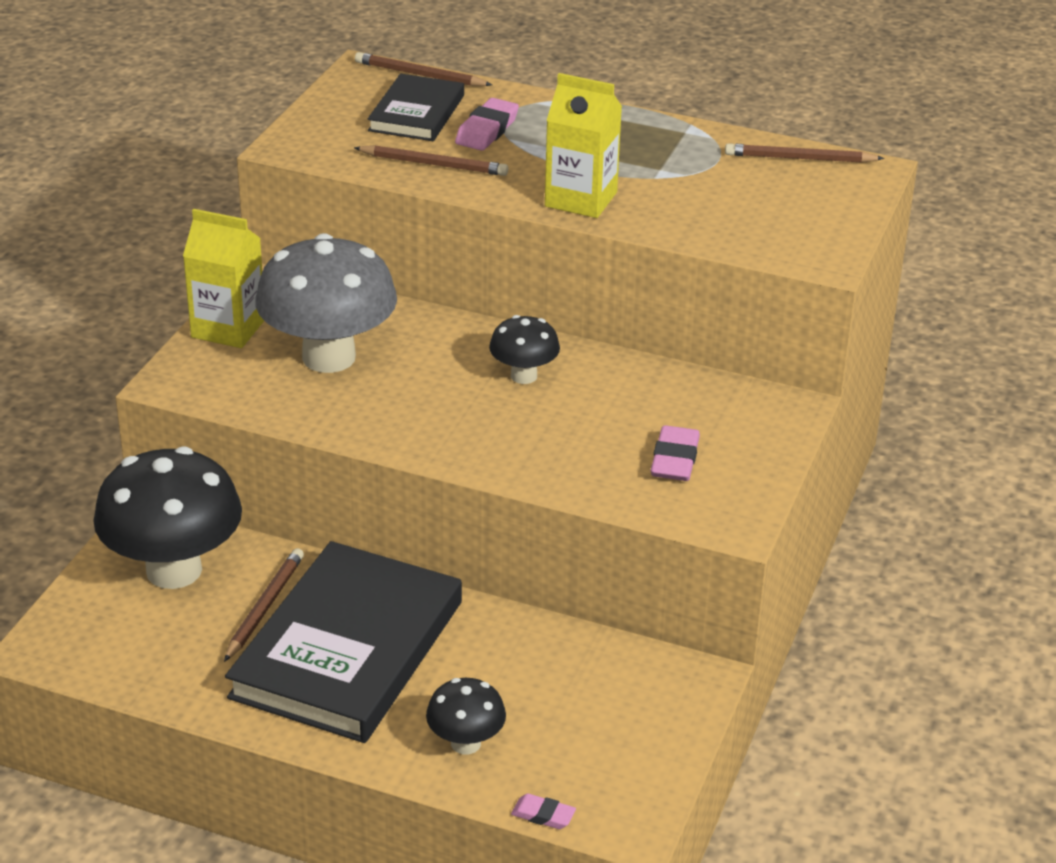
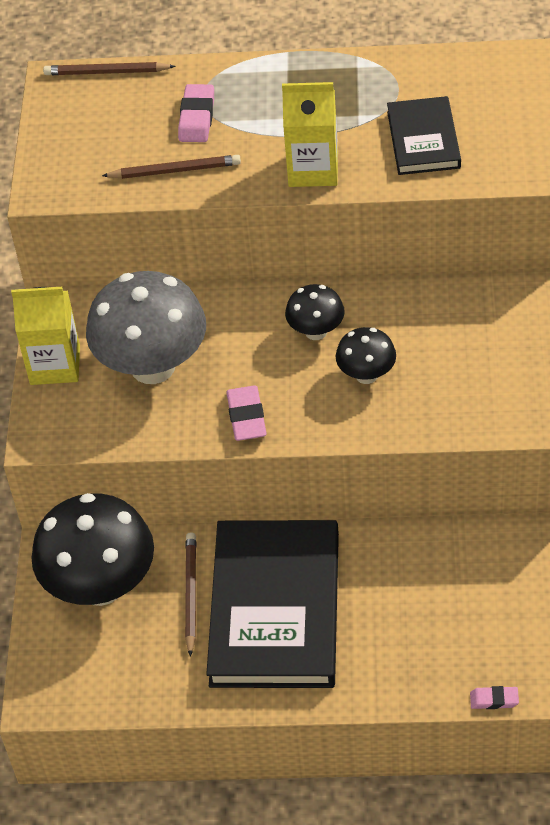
camera: 15 degrees left, 15 degrees up
black book [368,74,464,141] -> black book moved to [387,96,461,175]
black mushroom [426,678,506,754] -> black mushroom moved to [336,327,396,384]
pink eraser [650,425,700,481] -> pink eraser moved to [226,385,267,441]
brown pencil [725,143,884,163] -> none

